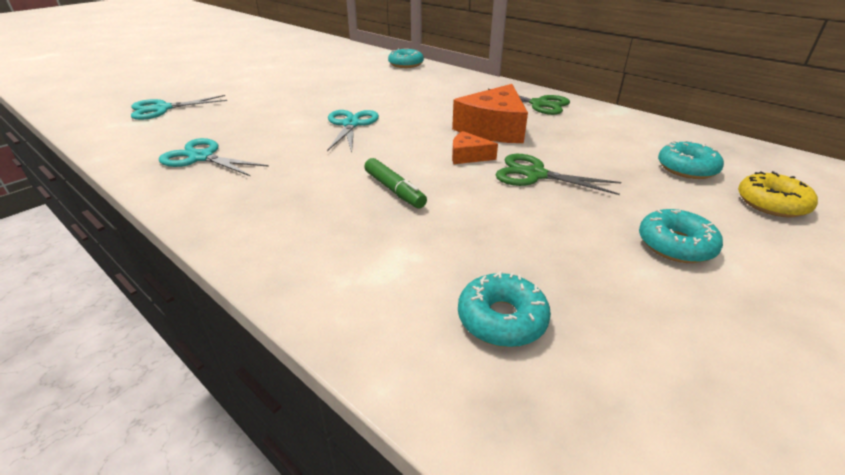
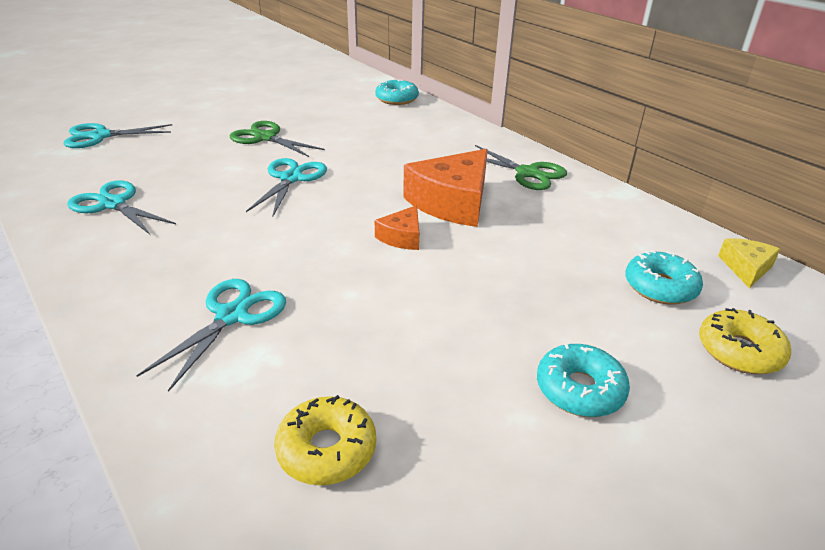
camera: 10 degrees right, 0 degrees up
green marker [364,158,427,208] -> none
orange cheese [452,131,498,164] -> orange cheese turned 90 degrees counterclockwise [375,205,419,250]
turquoise donut [458,271,551,347] -> yellow donut [274,395,376,485]
green scissors [495,154,621,195] -> green scissors moved to [230,121,325,157]
none -> turquoise scissors [136,279,286,392]
none -> yellow cheese [718,238,780,288]

